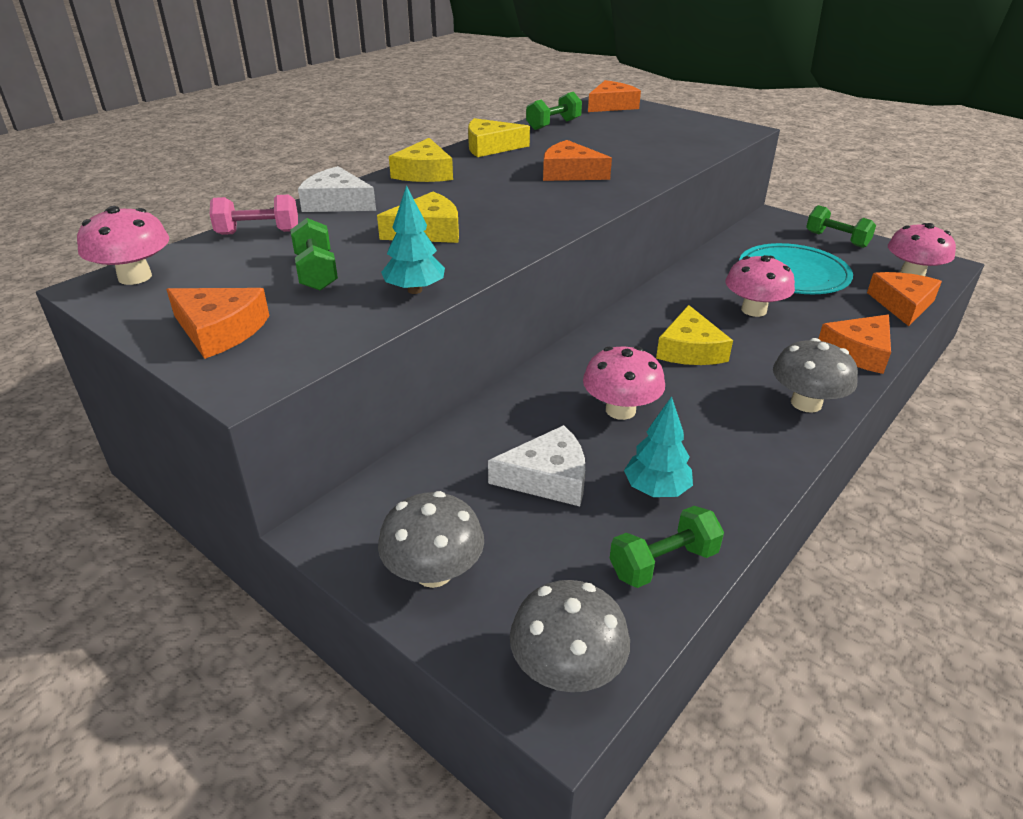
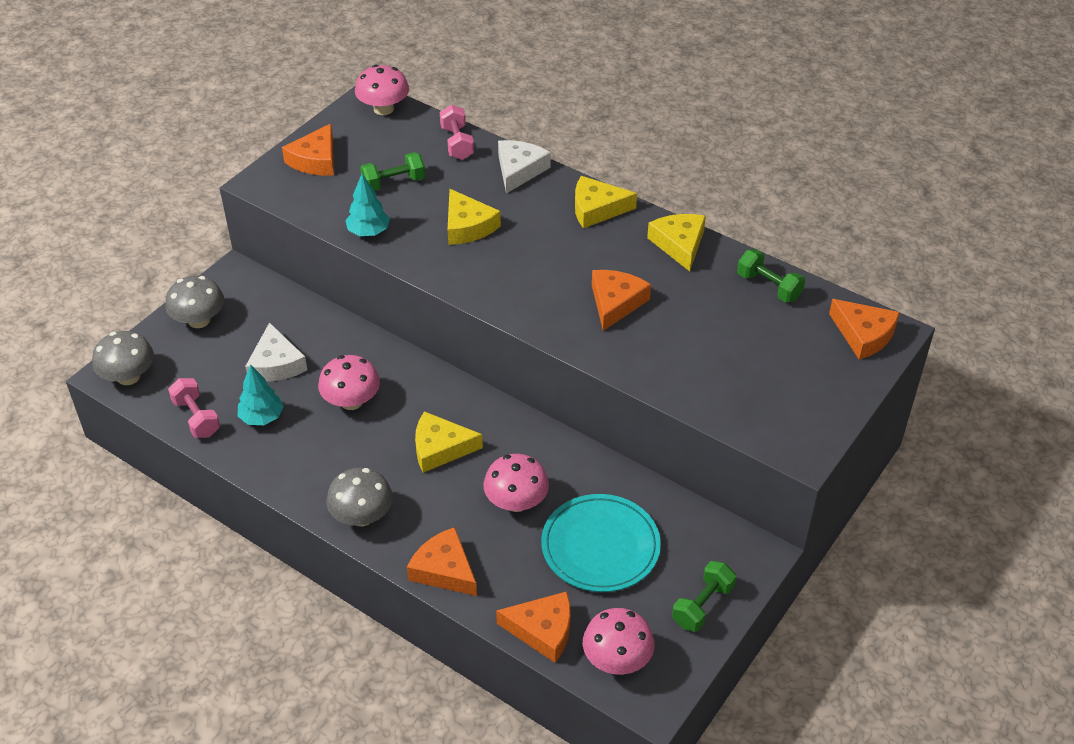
camera: 85 degrees right, 10 degrees up
green dumbbell [610,506,724,588] -> pink dumbbell [168,378,220,438]

